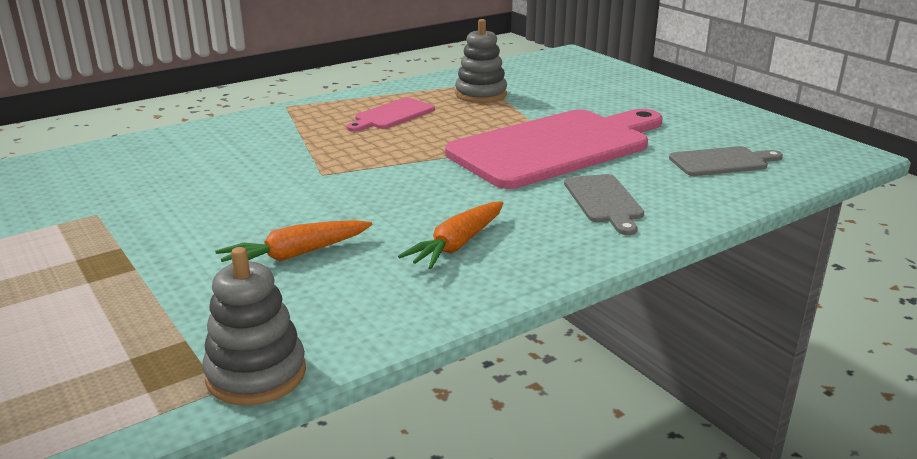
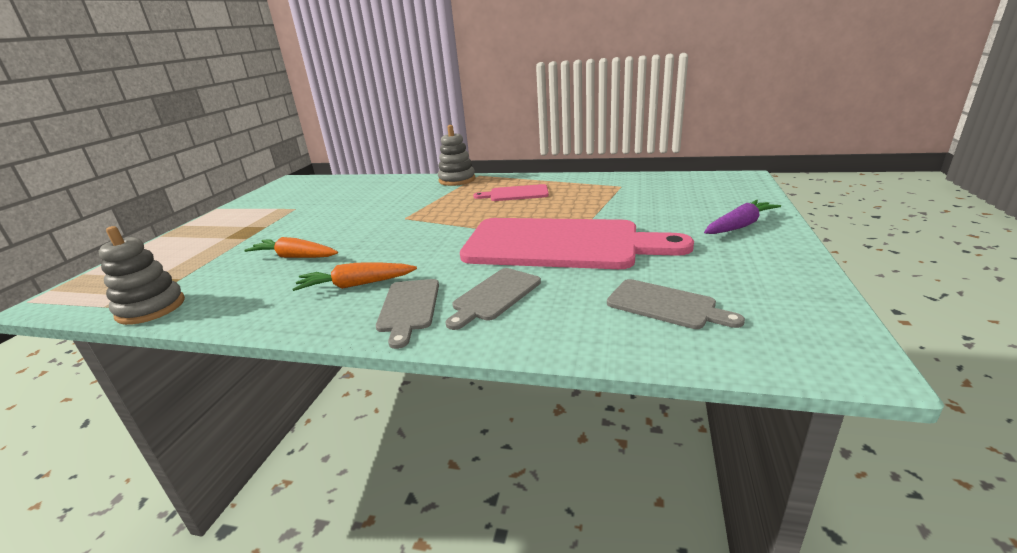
camera: 50 degrees right, 0 degrees up
grey stacking toy [455,19,507,103] -> grey stacking toy moved to [438,125,476,186]
none -> grey cutting board [376,279,439,349]
none -> purple carrot [704,200,781,234]

